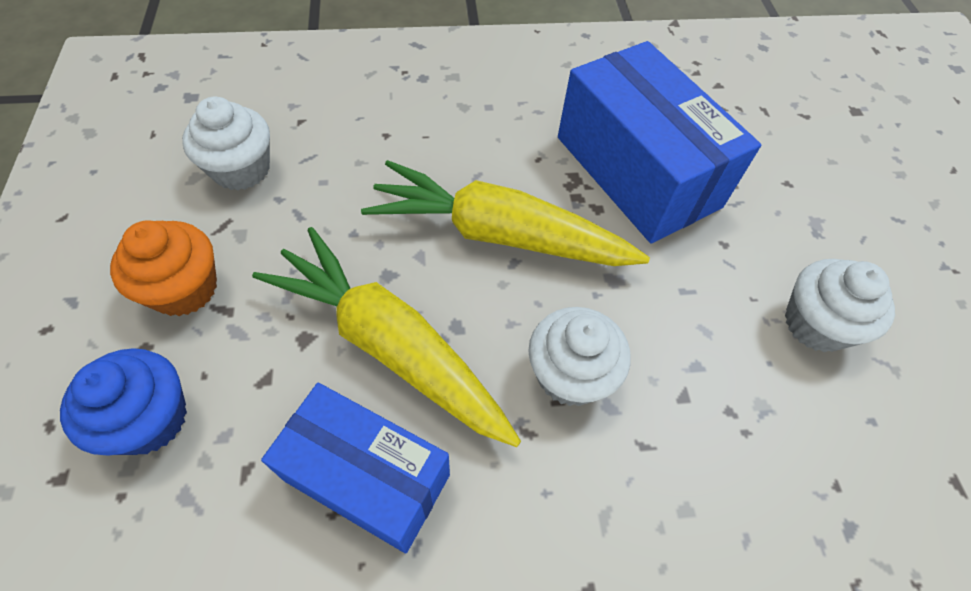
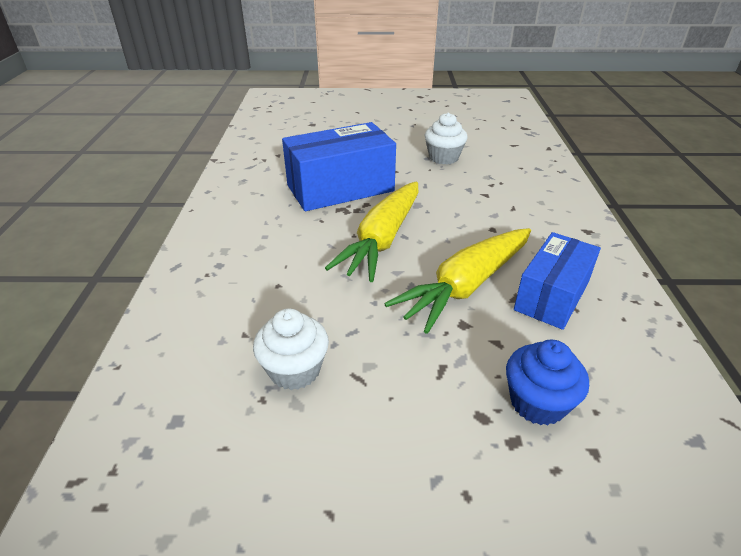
camera: 80 degrees left, 20 degrees down
orange cupcake [110,220,217,316] -> none
white cupcake [528,307,630,406] -> none

